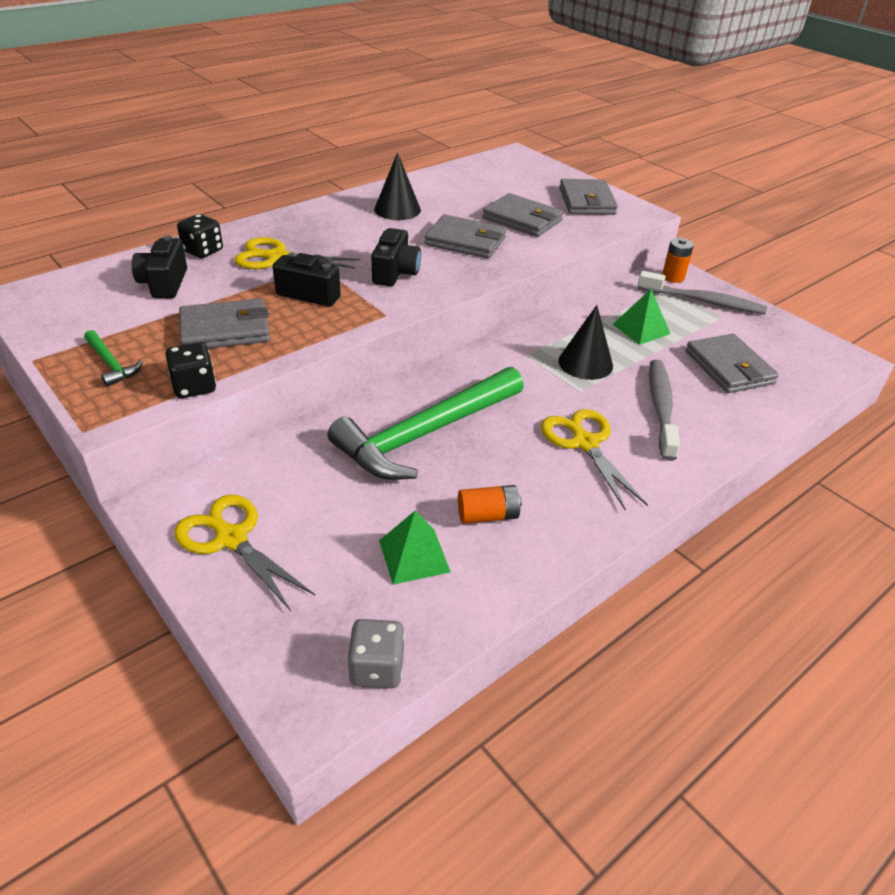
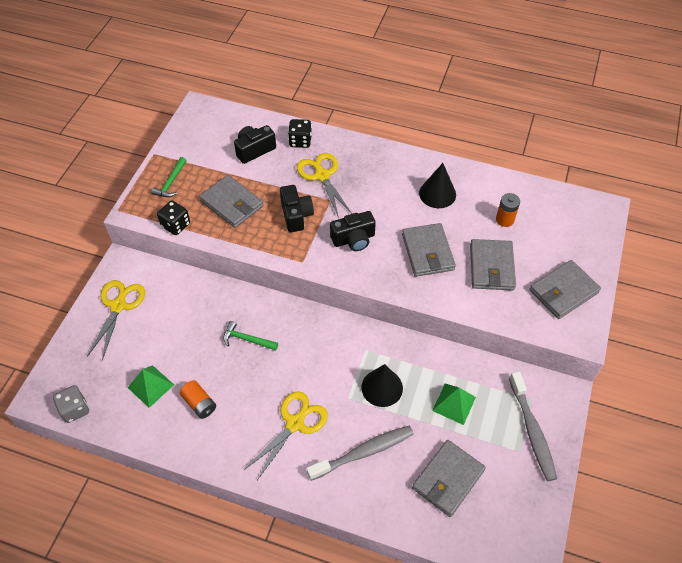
camera: 60 degrees right, 15 degrees up
green hammer [328,367,524,480] -> green hammer [223,321,278,351], size x0.42
orange battery [662,238,694,283] -> orange battery moved to [496,193,520,227]

